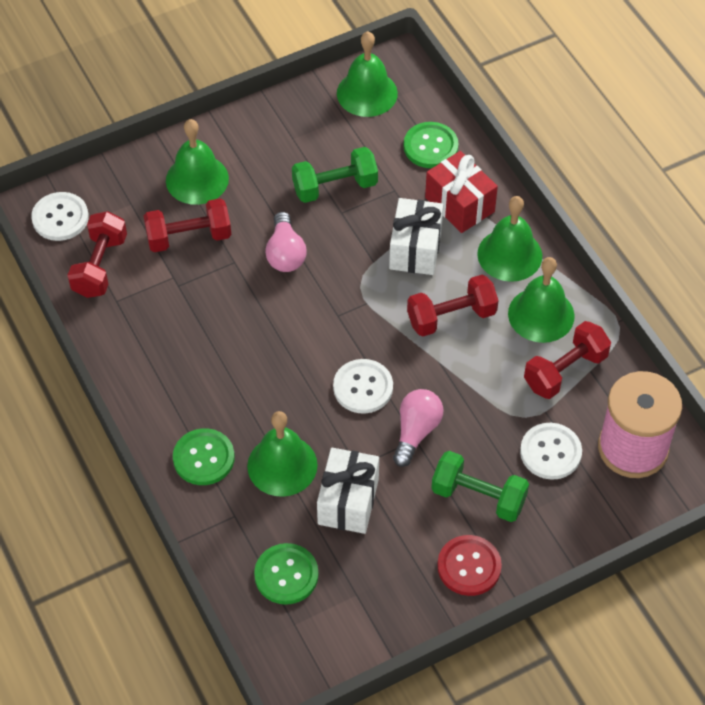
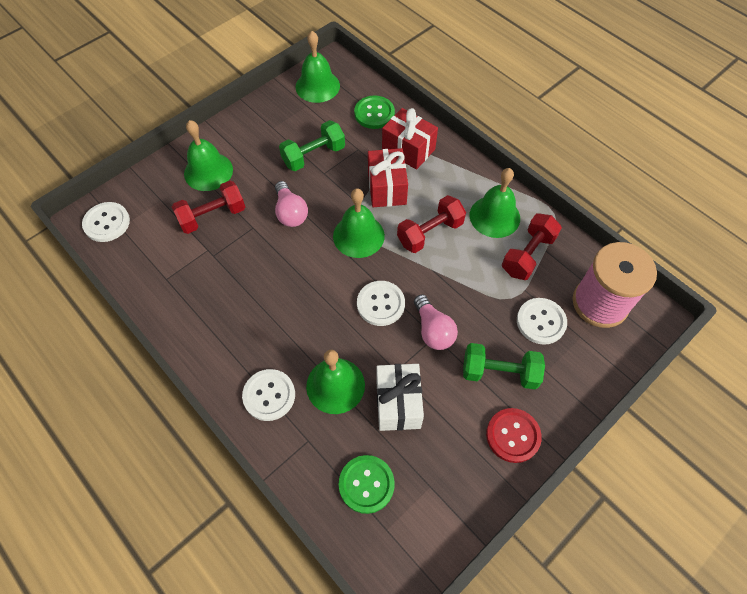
camera: 15 degrees left, 5 degrees up
red dumbbell [67,211,127,298] -> none
green button [173,428,235,485] -> white button [242,369,295,421]
white gift [389,198,443,275] -> red gift [368,148,408,207]
pink light bulb [393,389,443,467] -> pink light bulb turned 150 degrees clockwise [414,295,458,350]
green bell [477,196,542,282] -> green bell moved to [333,188,385,258]

